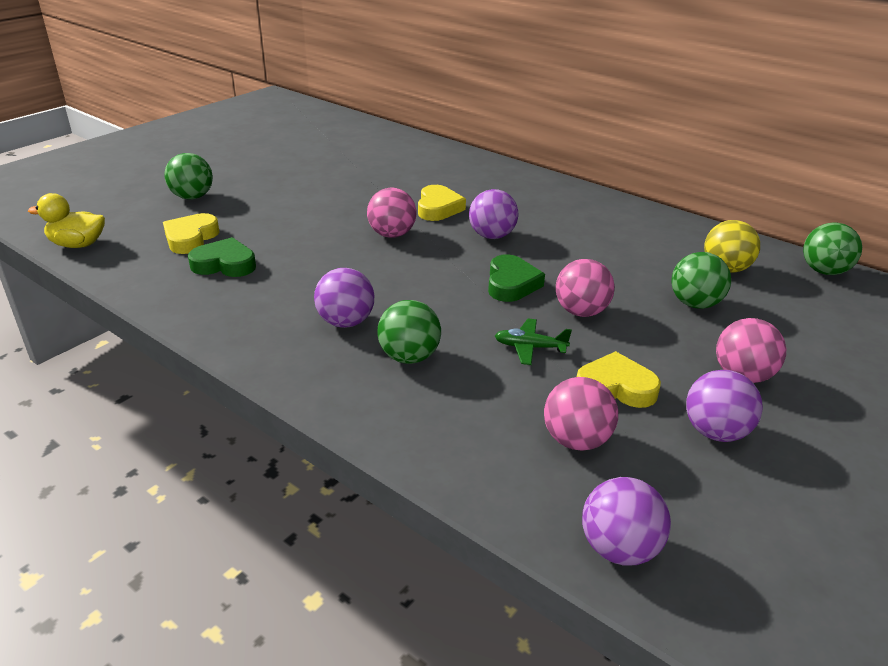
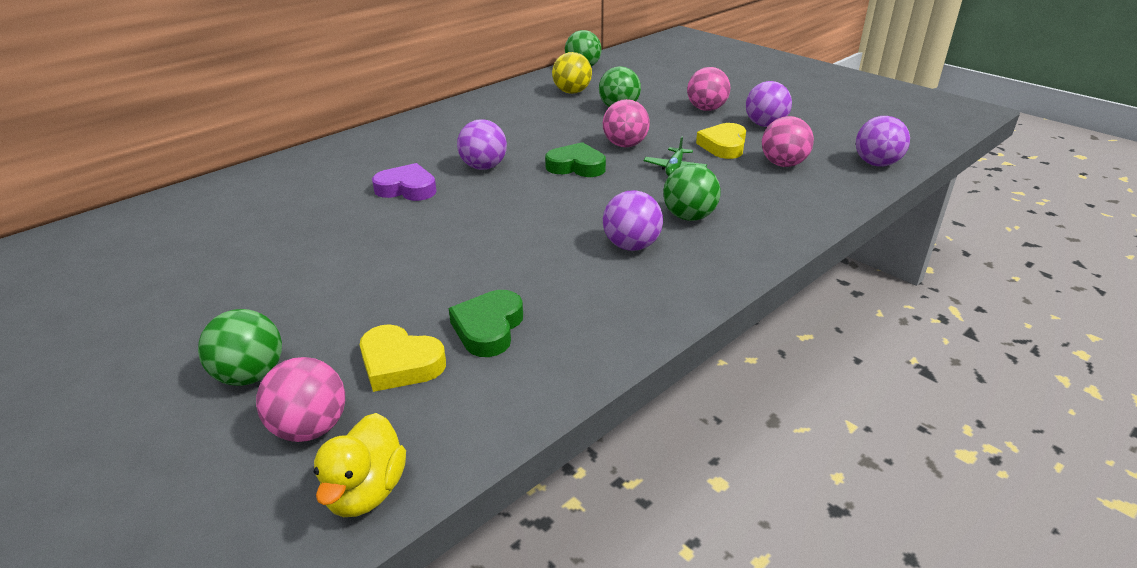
camera: 80 degrees left, 0 degrees up
pink ball [367,188,416,238] -> pink ball moved to [256,357,345,442]
yellow heart [418,185,466,221] -> purple heart [372,163,436,201]

